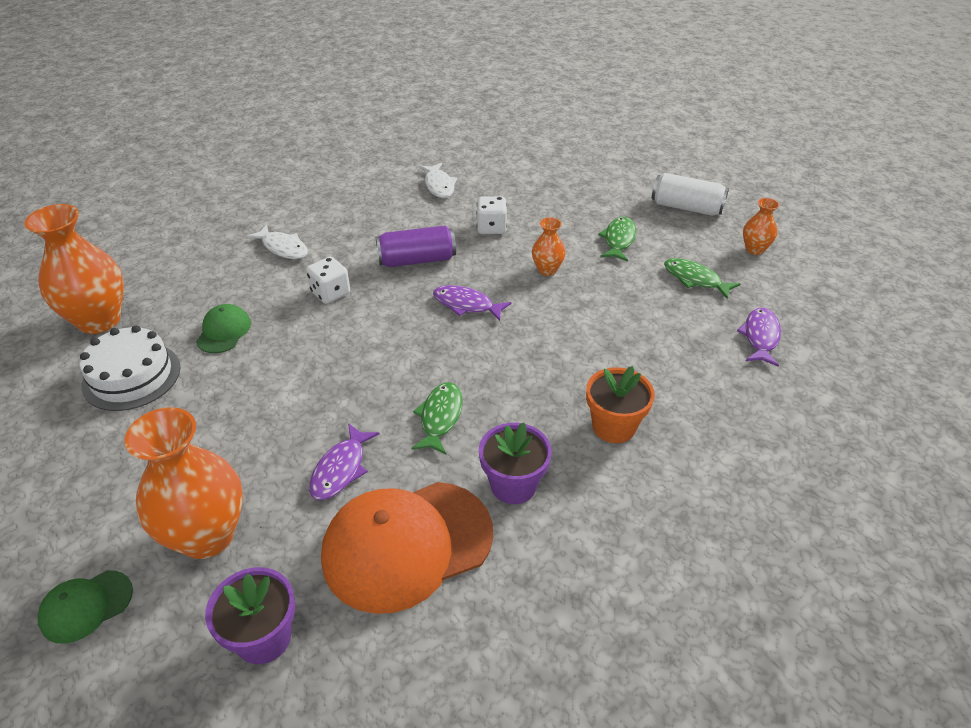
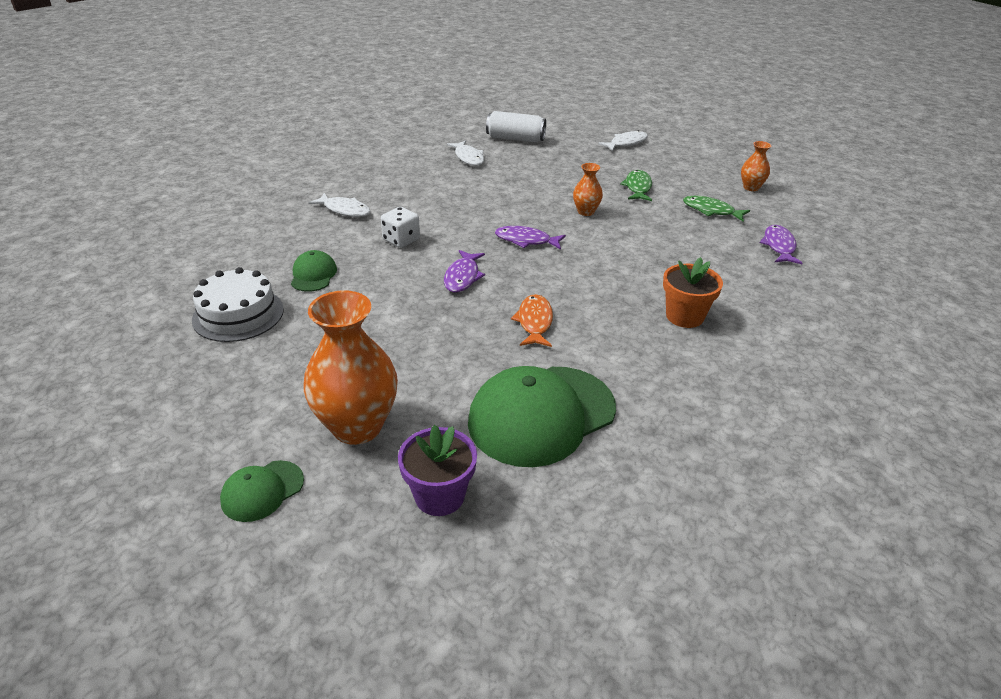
camera: 10 degrees left, 5 degrees down
orange vase [24,204,124,334] -> none
purple fish [309,423,380,500] -> purple fish moved to [444,250,485,292]
orange cap [321,482,493,614] -> green cap [468,366,616,467]
purple can [376,226,456,267] -> none
green fish [411,382,463,455] -> orange fish [511,294,553,347]
white dice [477,196,507,234] -> none
purple flower pot [479,423,552,504] -> none
white can [652,173,729,216] -> white can moved to [486,111,546,142]
none -> white fish [598,130,648,151]

